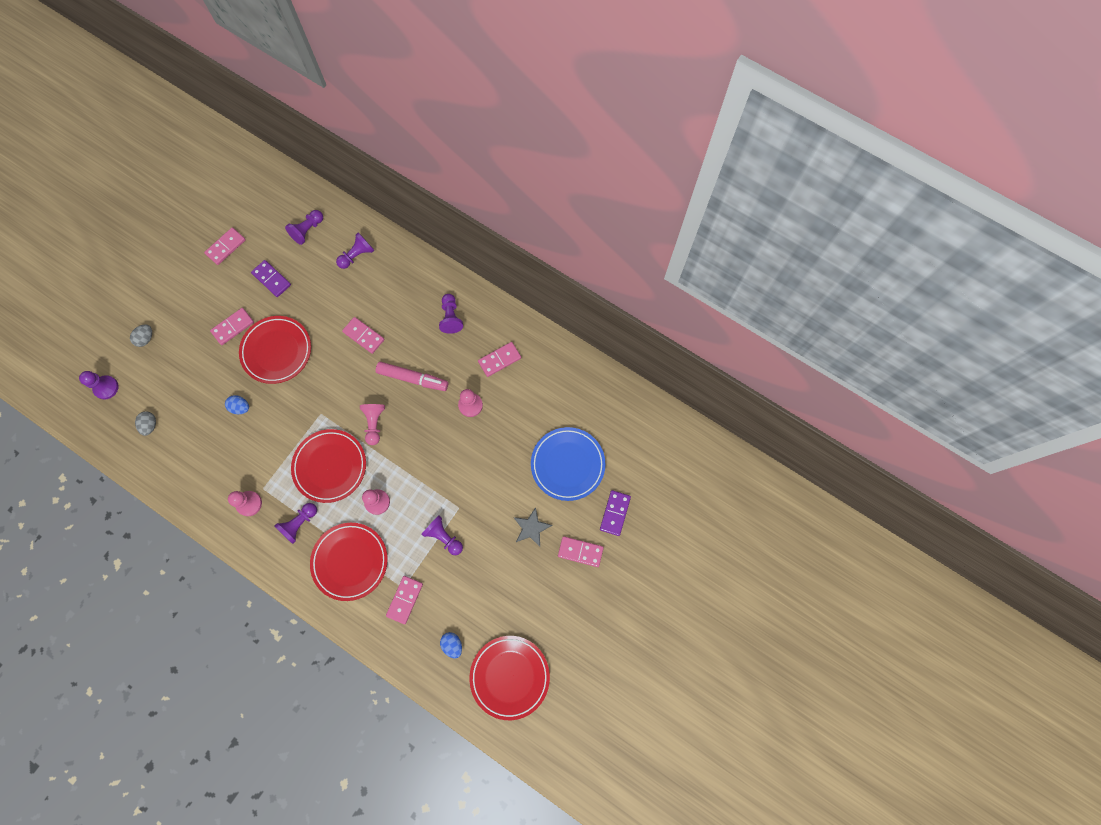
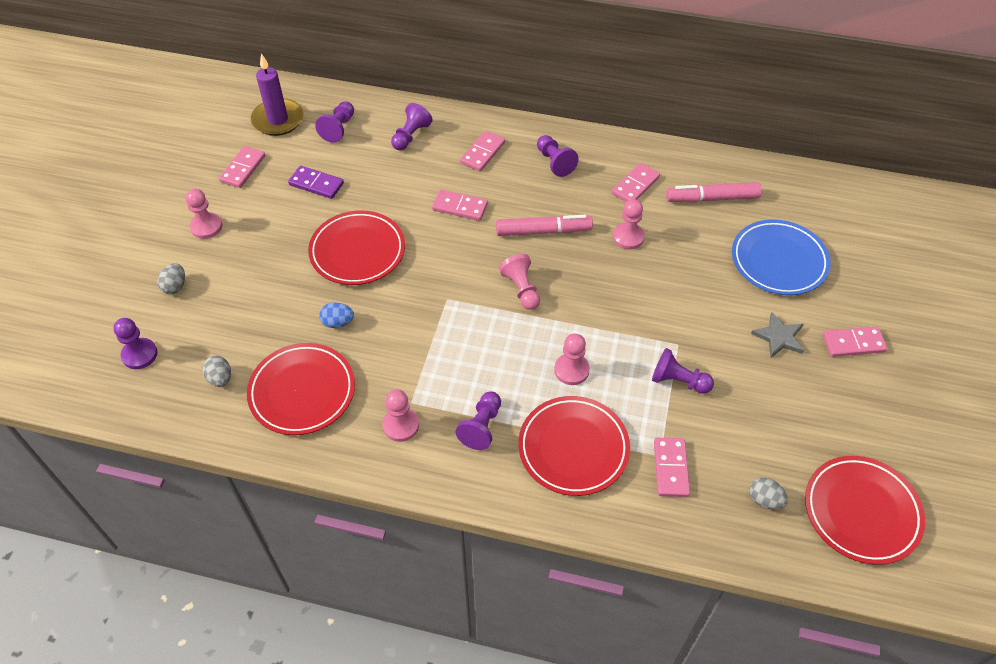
camera: 20 degrees left, 20 degrees down
pink domino [210,308,254,345] -> pink domino moved to [460,131,505,171]
red plate [291,429,366,503] -> red plate moved to [247,343,355,435]
blue egg [440,632,462,658] -> grey egg [749,477,788,510]
purple domino [600,490,631,536] -> none
none -> pink pawn [186,189,222,239]
none -> purple candle [251,54,304,136]
none -> pink marker [666,182,762,203]

